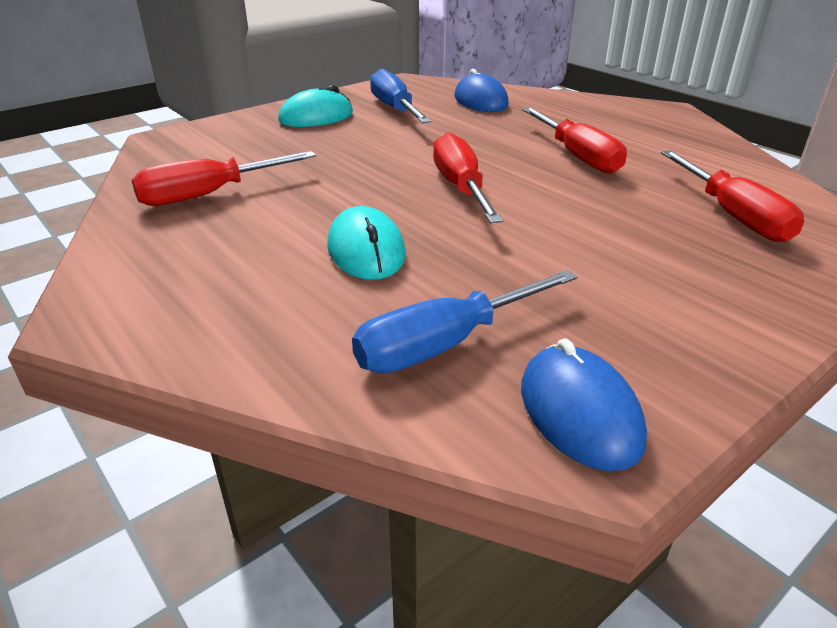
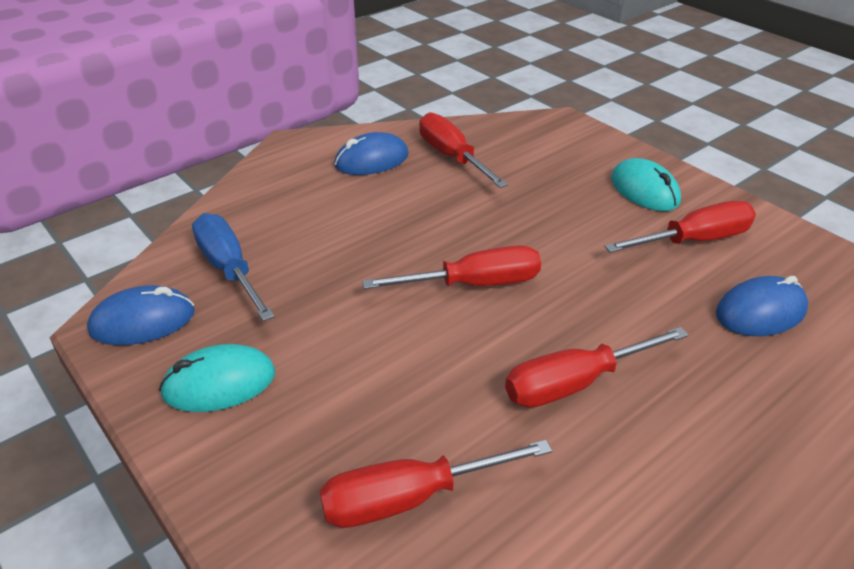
camera: 90 degrees right, 5 degrees up
turquoise mouse [327,206,406,280] -> turquoise mouse moved to [159,344,275,412]
blue screwdriver [370,69,431,123] -> red screwdriver [604,201,756,253]
none -> blue mouse [334,132,409,175]

